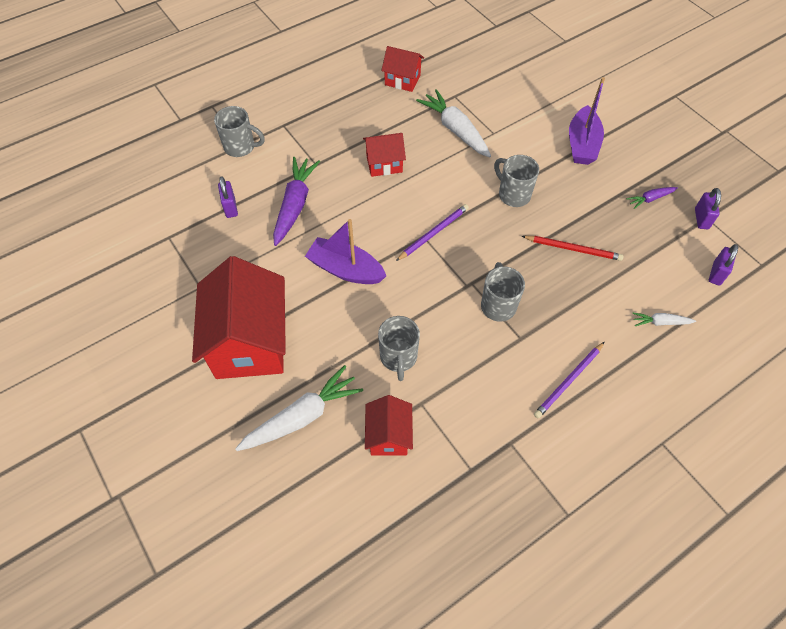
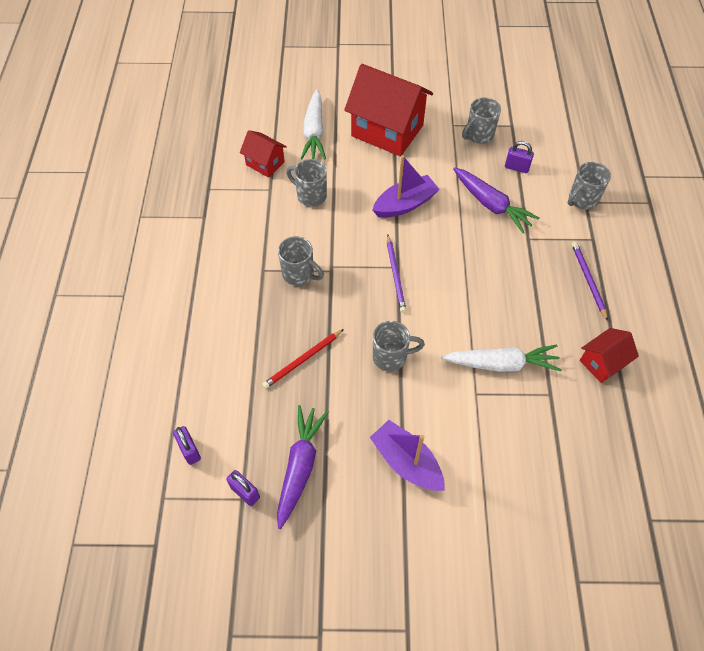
camera: 125 degrees right, 0 degrees up
red house [363,133,406,177] -> none
purple pencil [534,342,604,418] -> purple pencil moved to [572,242,608,321]
purple carrot [627,187,678,209] -> purple carrot [277,405,329,529], size x2.01
white carrot [632,313,696,326] -> none
none -> grey mug [462,97,501,144]

